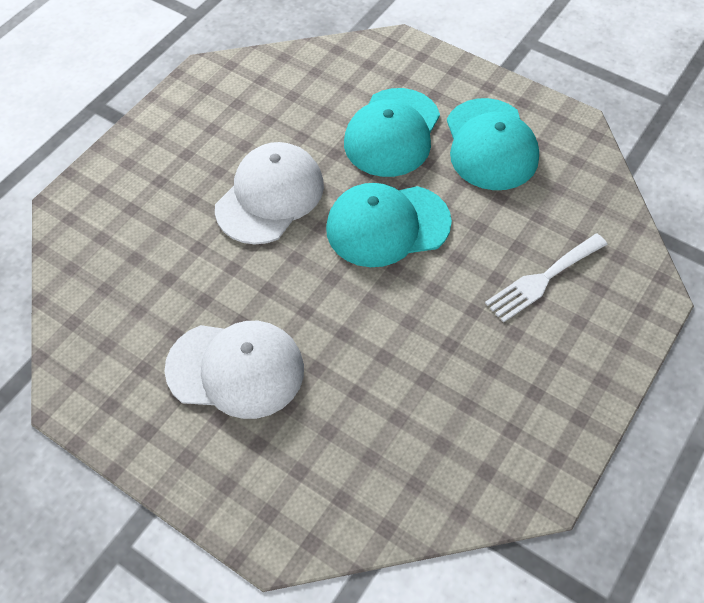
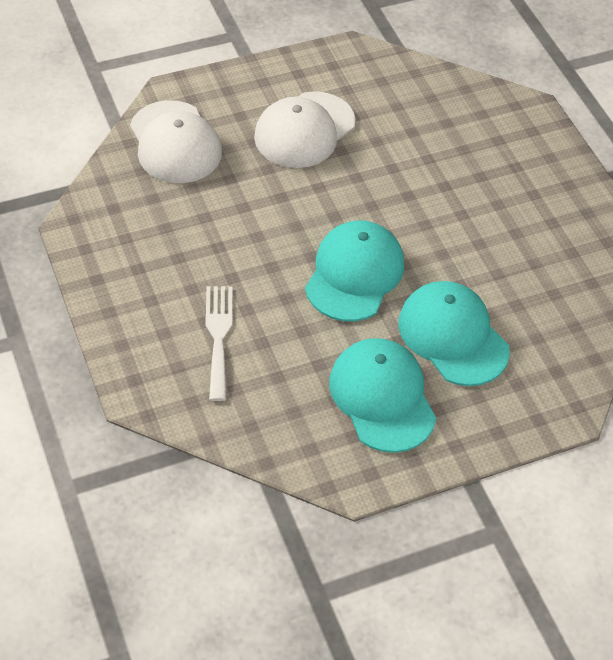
camera: 120 degrees right, 5 degrees down
white cap [215,142,324,244] -> white cap moved to [130,100,222,183]
turquoise cap [447,98,539,190] -> turquoise cap turned 45 degrees clockwise [329,338,436,453]

